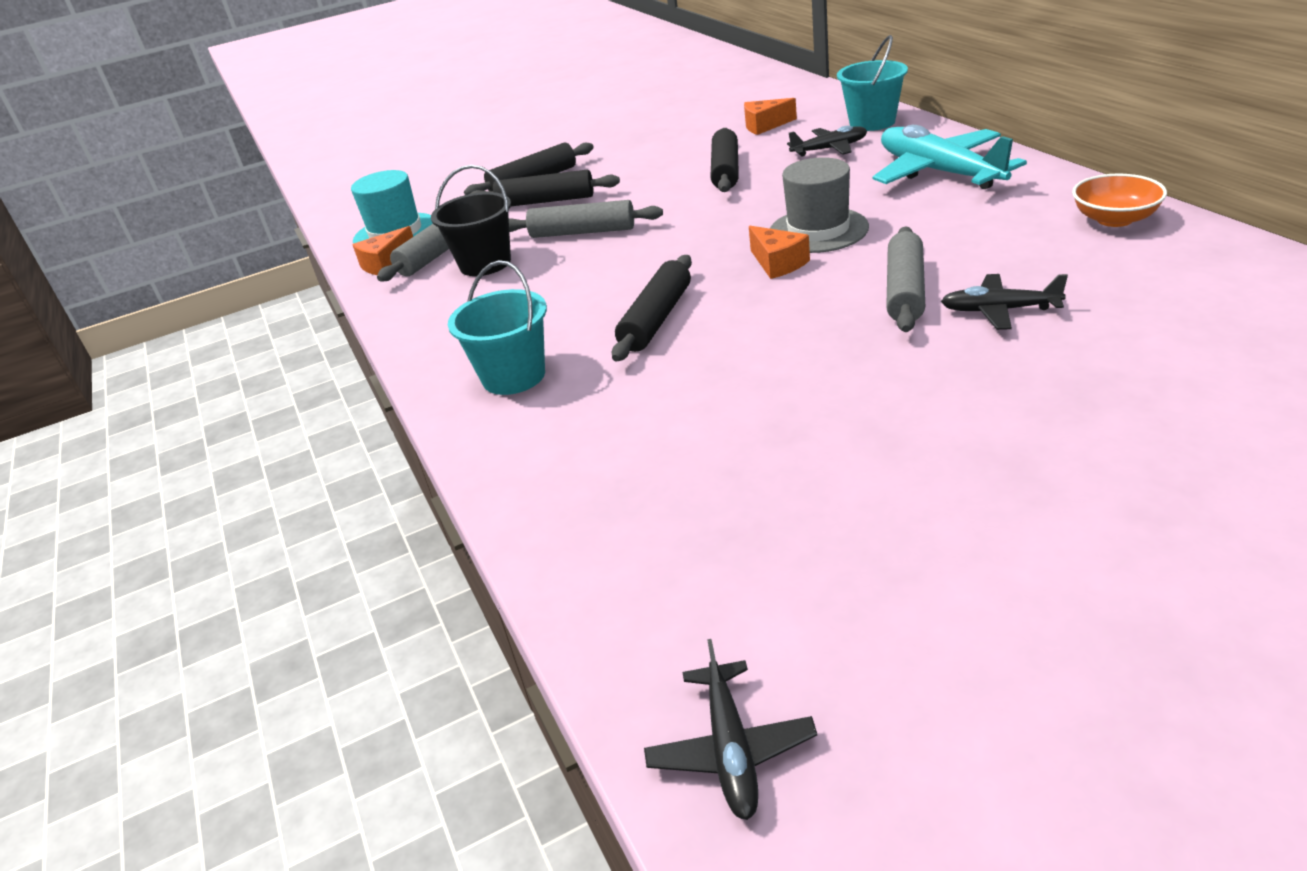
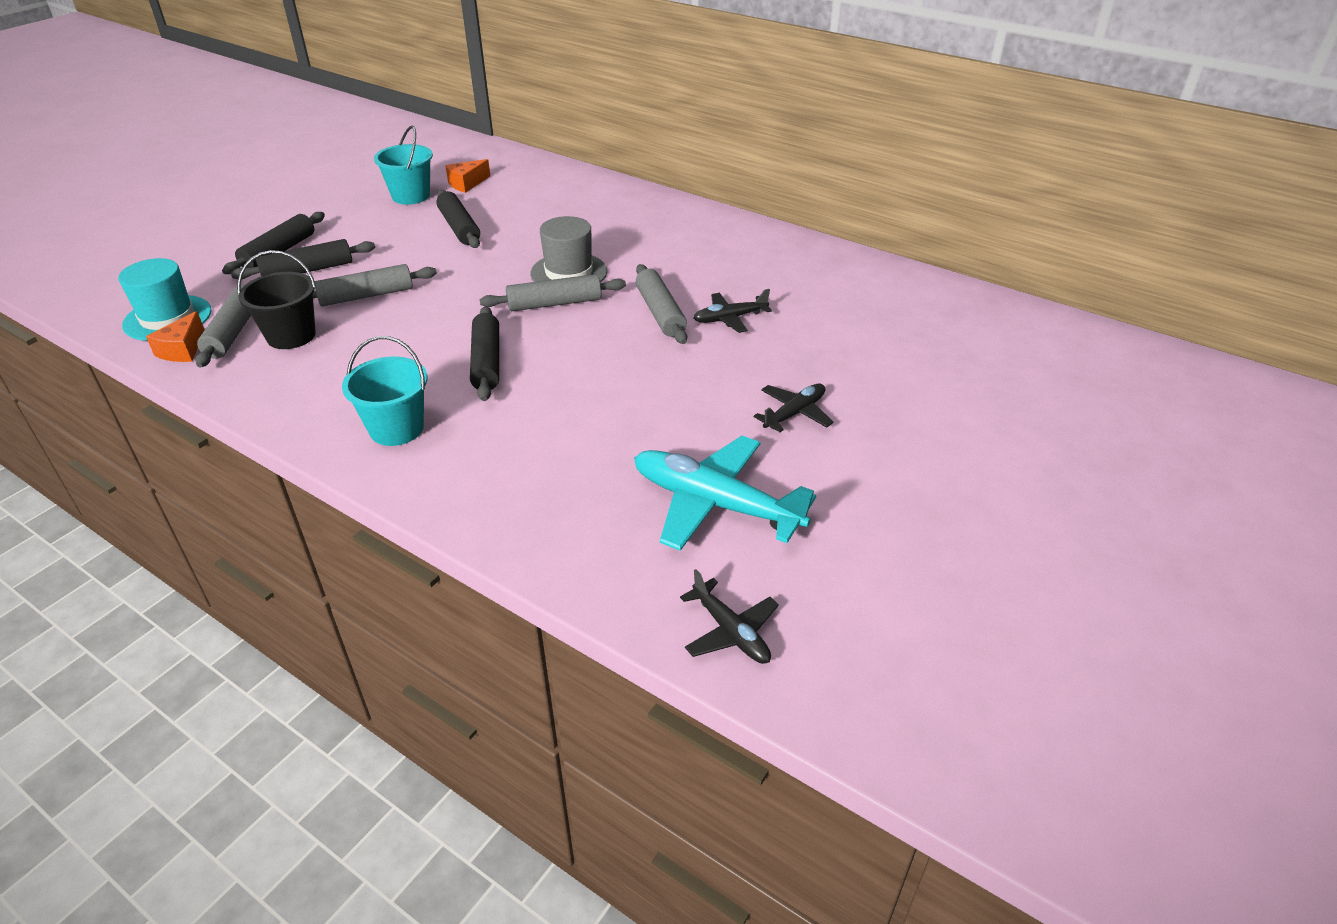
camera: 35 degrees left, 5 degrees up
orange cheese [749,226,810,279] -> grey rolling pin [480,274,626,311]
black plane [787,126,867,157] -> black plane moved to [754,384,834,432]
turquoise bucket [837,35,908,131] -> turquoise bucket moved to [374,126,433,205]
turquoise plane [872,125,1027,189] -> turquoise plane moved to [634,436,816,551]
orange bowl [1072,174,1167,227] -> none

